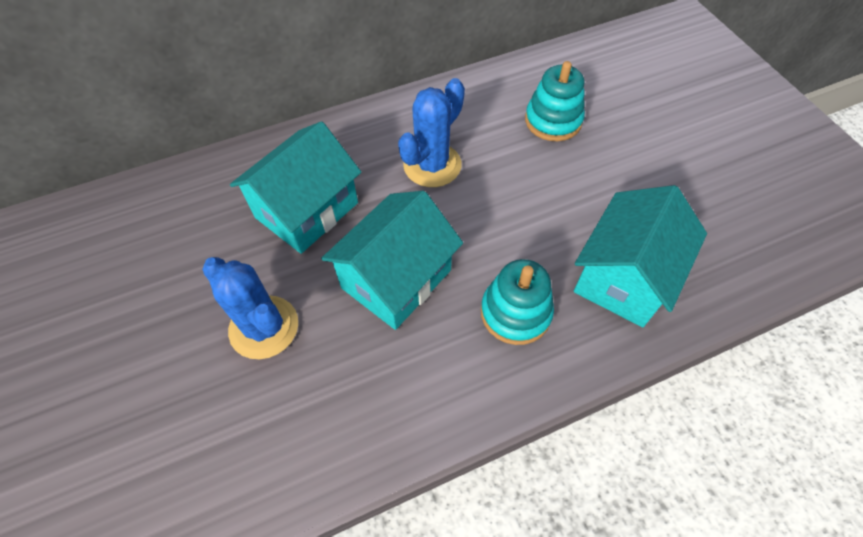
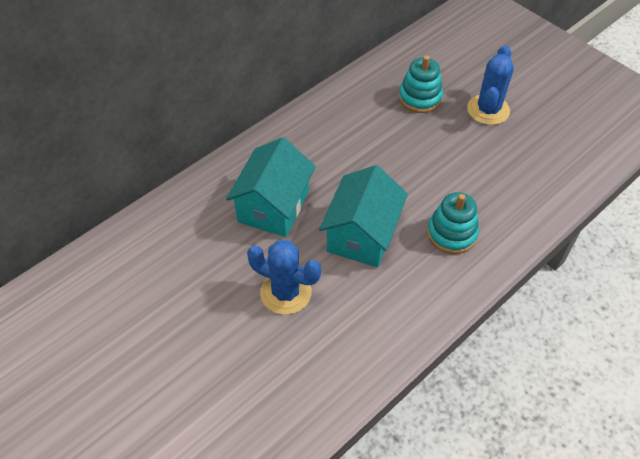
camera: 20 degrees left, 5 degrees down
blue cactus [398,78,465,187] -> blue cactus moved to [467,45,514,125]
turquoise house [574,185,707,327] -> none

